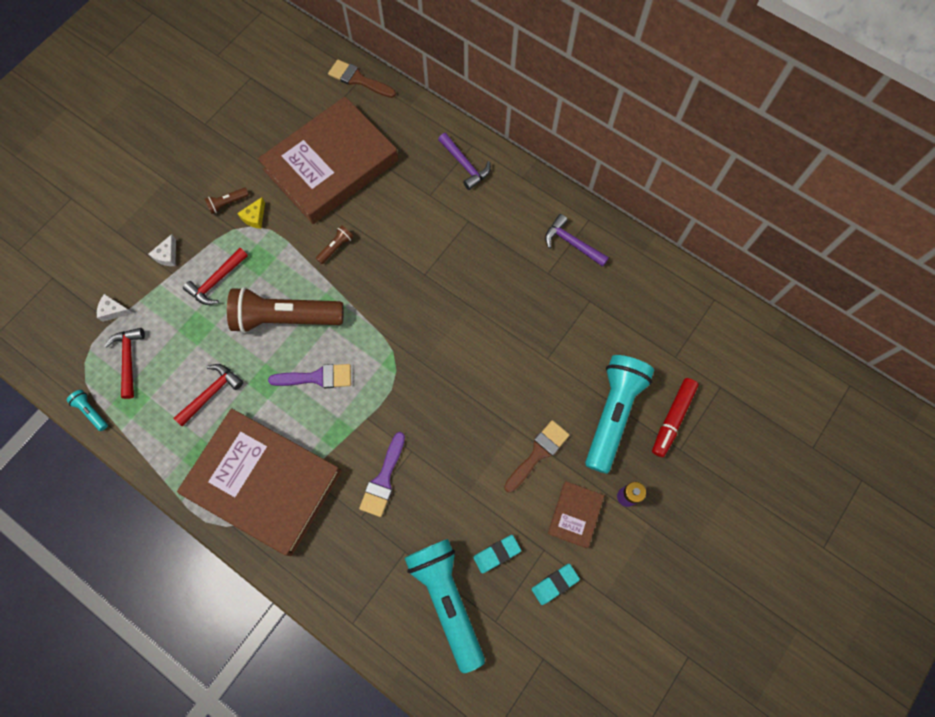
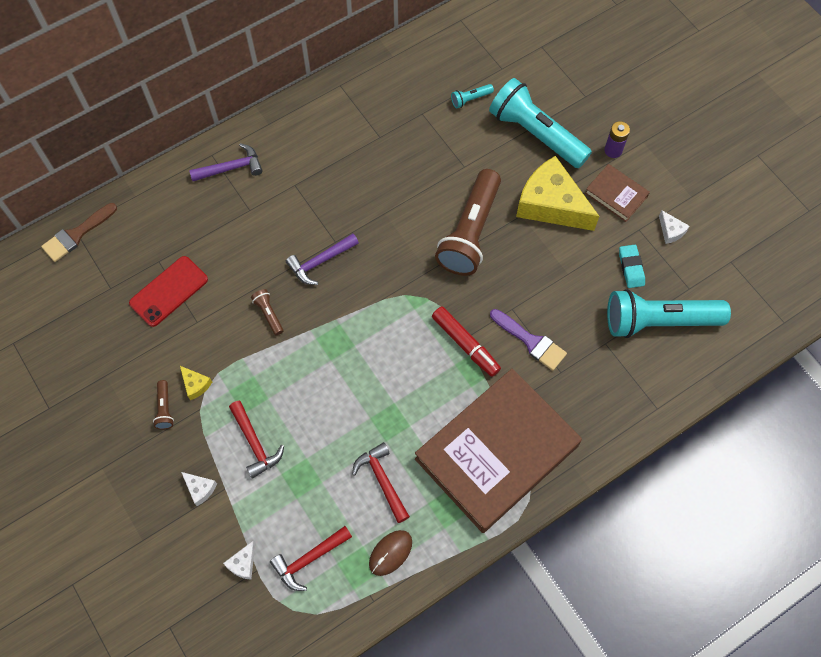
camera: 70 degrees left, 5 degrees down
turquoise flashlight [67,390,108,431] -> turquoise flashlight moved to [451,84,494,108]
red hammer [104,328,145,399] -> red hammer turned 45 degrees counterclockwise [270,526,352,591]
brown flashlight [227,287,344,333] -> brown flashlight moved to [435,169,501,276]
brown book [258,97,399,224] -> red phone [129,256,208,327]
purple brush [268,364,351,388] -> none
brown brush [504,420,569,492] -> yellow cheese [516,156,599,231]
turquoise eraser [532,564,580,605] -> white cheese [659,210,690,244]
purple hammer [545,214,609,267] -> purple hammer moved to [286,233,359,285]
red marker [652,378,699,457] -> red marker moved to [432,307,501,377]
none -> brown mouse [369,530,412,576]

